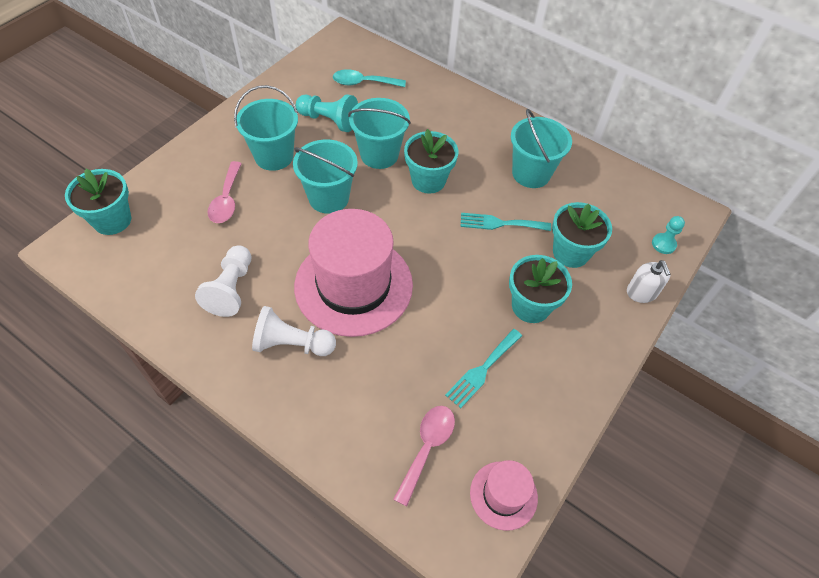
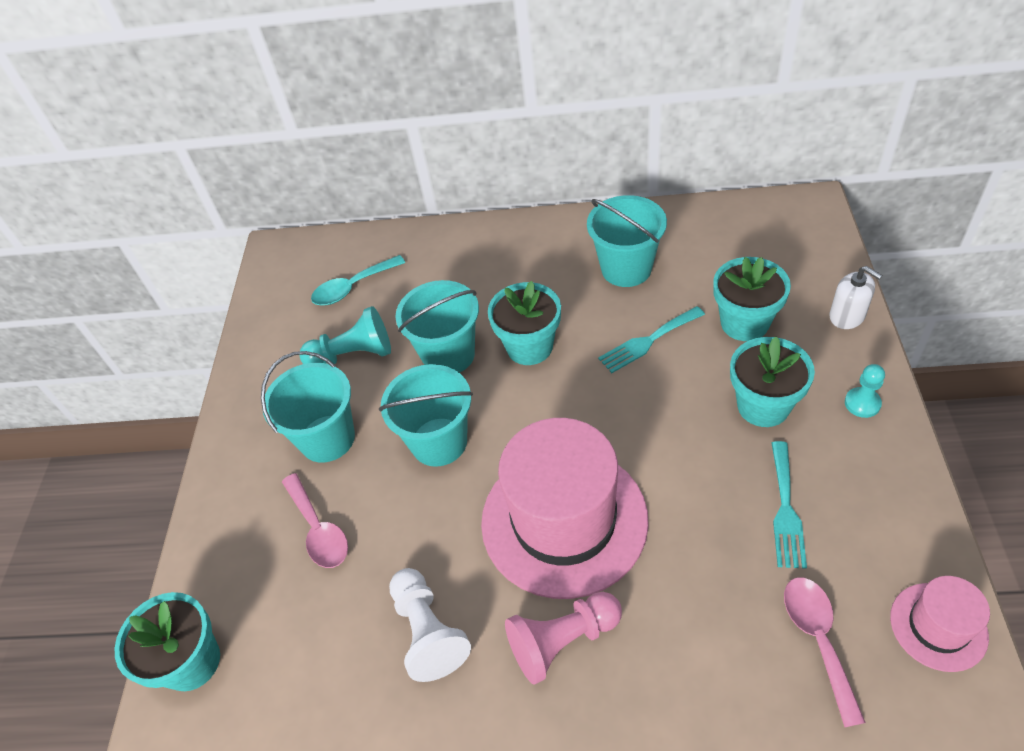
camera: 25 degrees left, 5 degrees down
white pawn [252,306,336,356] -> pink pawn [505,592,622,685]
turquoise pawn [652,216,685,254] -> turquoise pawn moved to [845,364,885,418]

